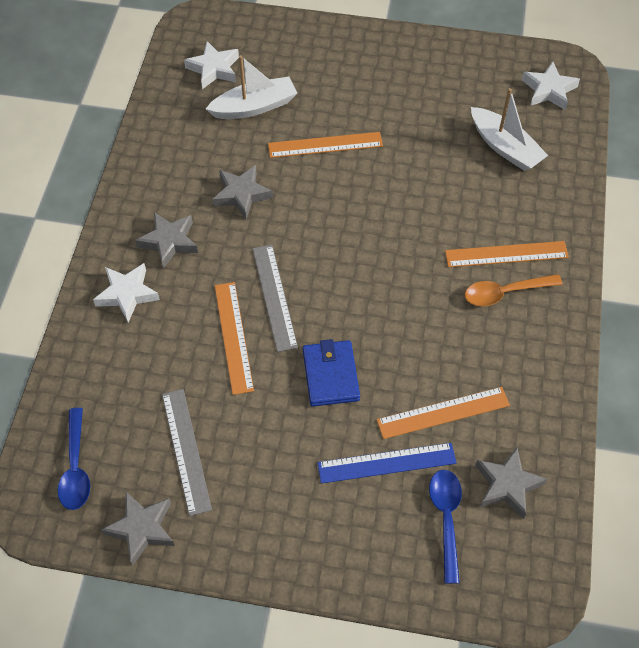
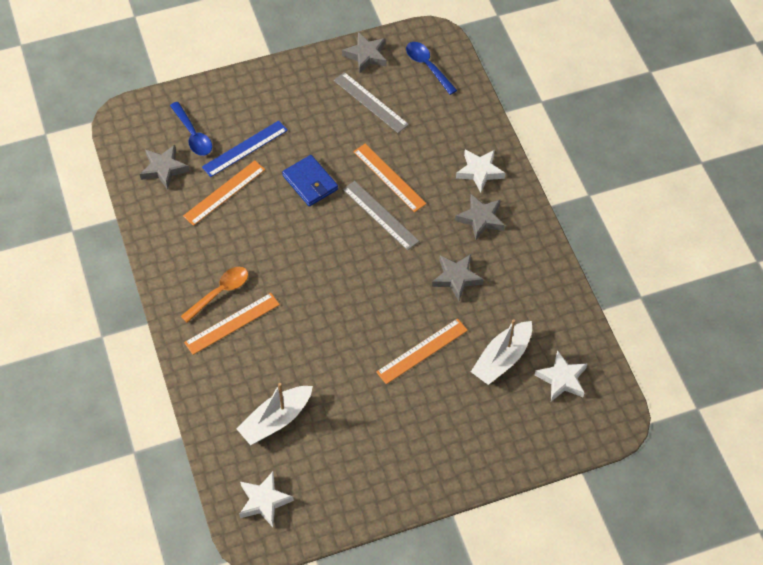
camera: 150 degrees right, 0 degrees up
white boat [471,88,548,171] -> white boat turned 60 degrees counterclockwise [237,383,313,445]

